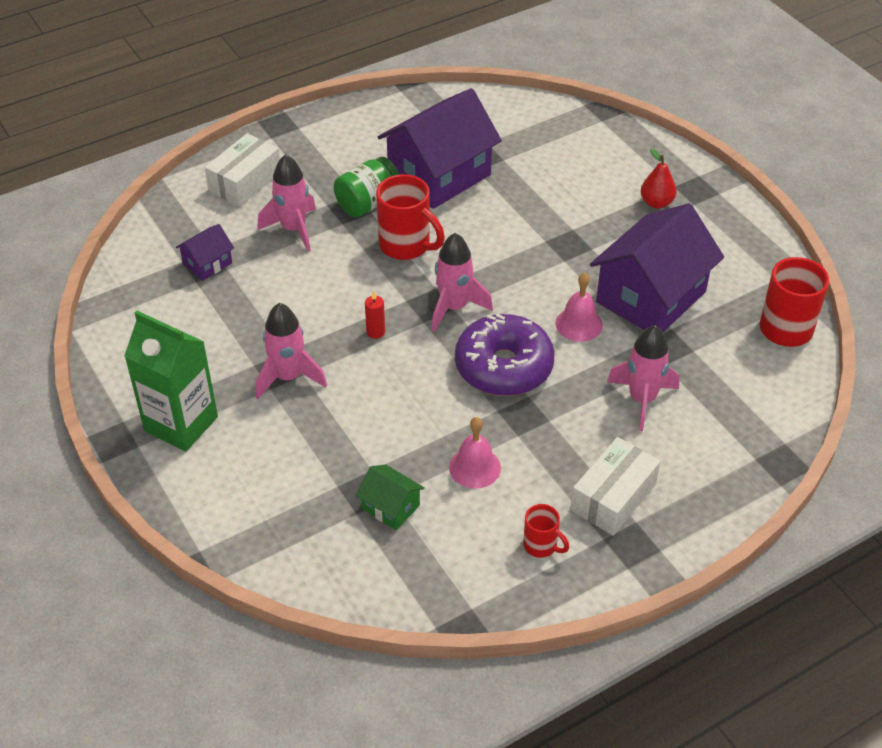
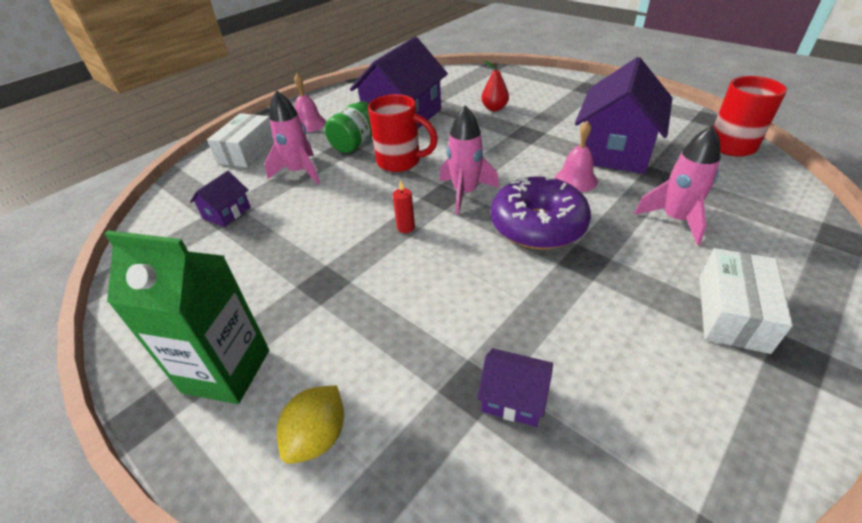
camera: 15 degrees left, 5 degrees down
pink rocket [256,303,327,399] -> none
green house [356,465,425,530] -> purple house [477,348,553,427]
pink bell [449,417,501,489] -> pink bell moved to [294,74,326,132]
red mug [523,504,569,558] -> none
red pear [641,148,677,209] -> red pear moved to [481,61,509,111]
none -> yellow lemon [277,385,344,464]

